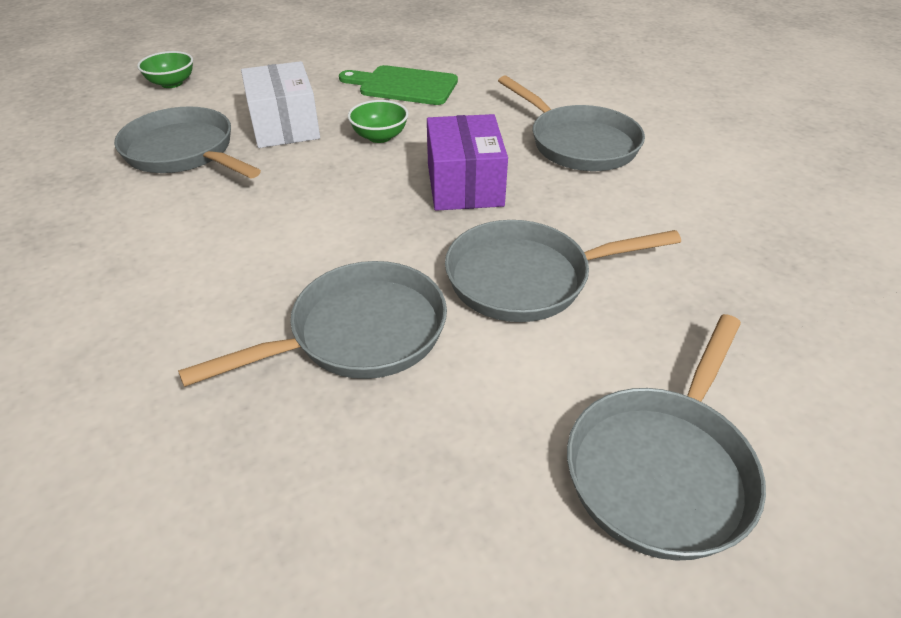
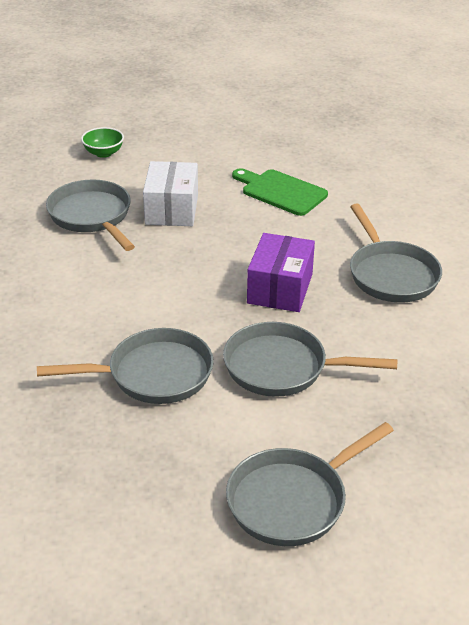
camera: 20 degrees right, 5 degrees down
green bowl [348,100,408,143] -> none

